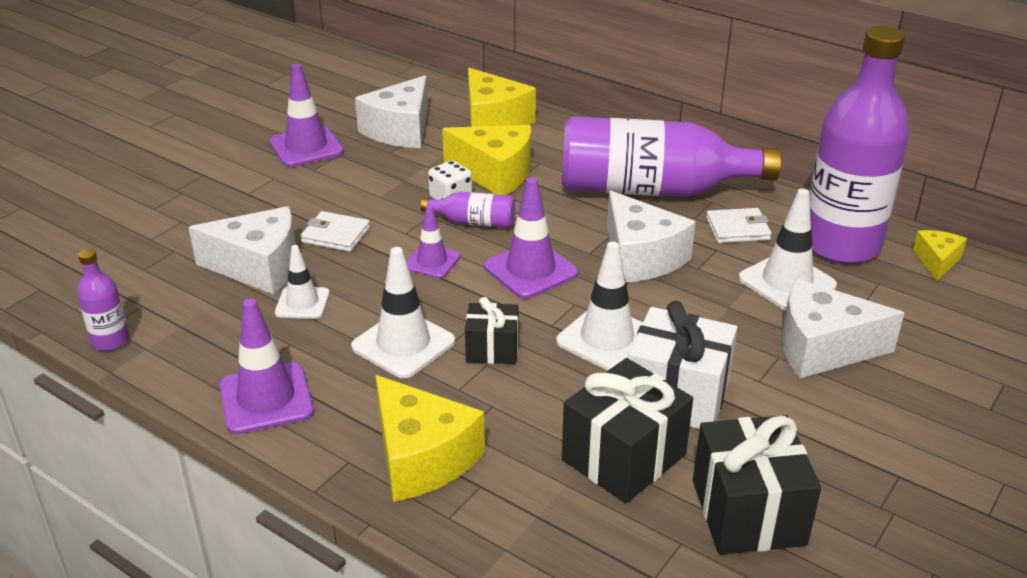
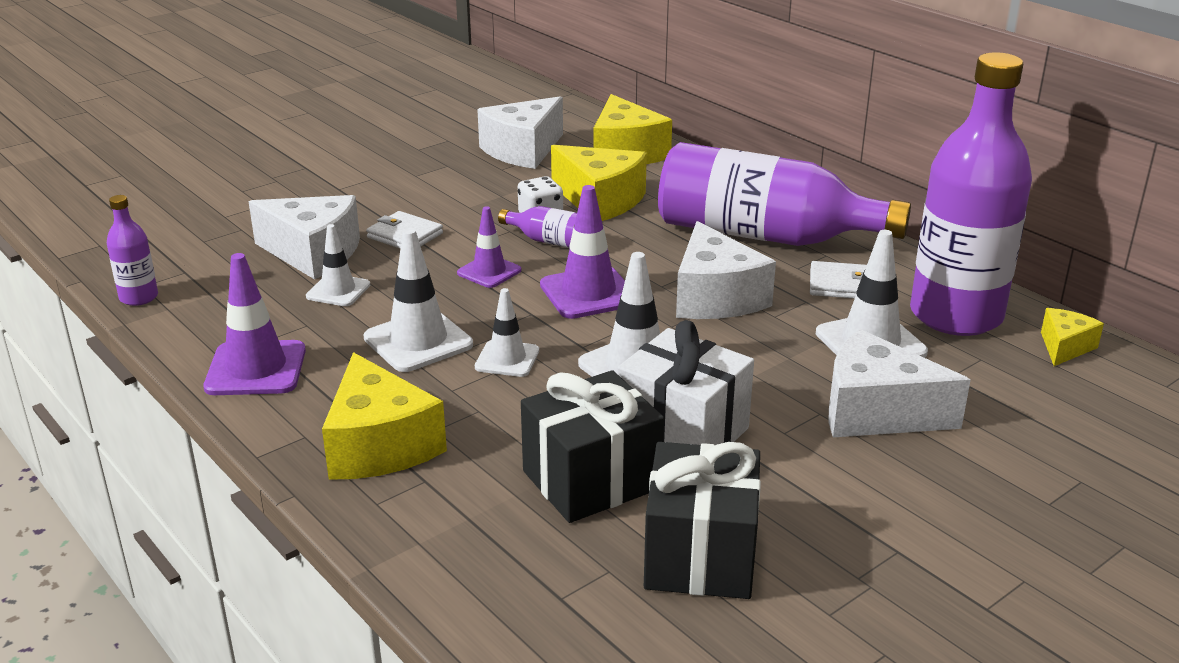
camera: 15 degrees right, 5 degrees down
purple traffic cone [269,64,344,167] -> none
black gift [465,297,518,364] -> white traffic cone [475,288,539,377]

